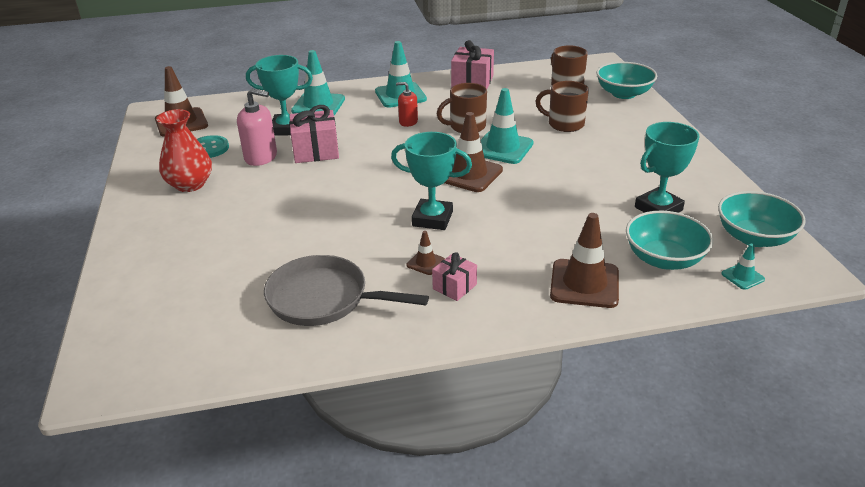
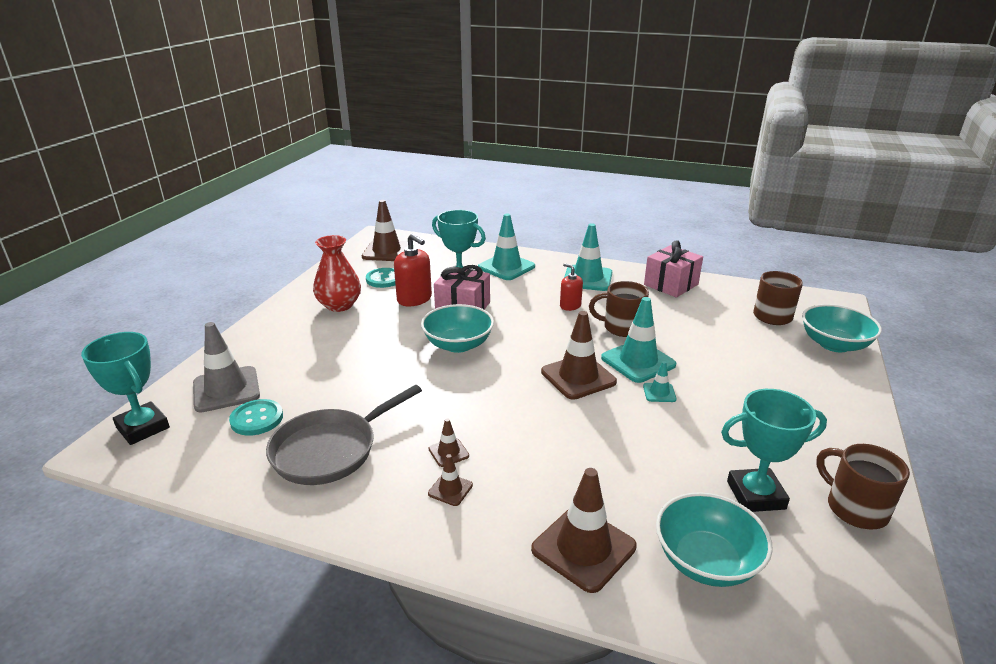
camera: 30 degrees right, 5 degrees down
pink soap dispenser [237,89,277,166] -> red soap dispenser [394,234,432,306]
grey pan [264,255,429,326] -> grey pan turned 90 degrees counterclockwise [266,385,422,485]
turquoise trophy [391,132,472,230] -> turquoise trophy moved to [81,332,170,445]
pink gift [432,252,477,301] -> brown traffic cone [428,454,473,506]
brown mug [536,81,589,132] -> brown mug moved to [816,444,910,529]
turquoise bowl [718,191,806,247] -> turquoise bowl moved to [421,304,494,353]
turquoise traffic cone [721,244,765,290] -> turquoise traffic cone moved to [643,361,676,402]
none -> grey traffic cone [193,322,260,413]
none -> turquoise button [229,399,283,436]

